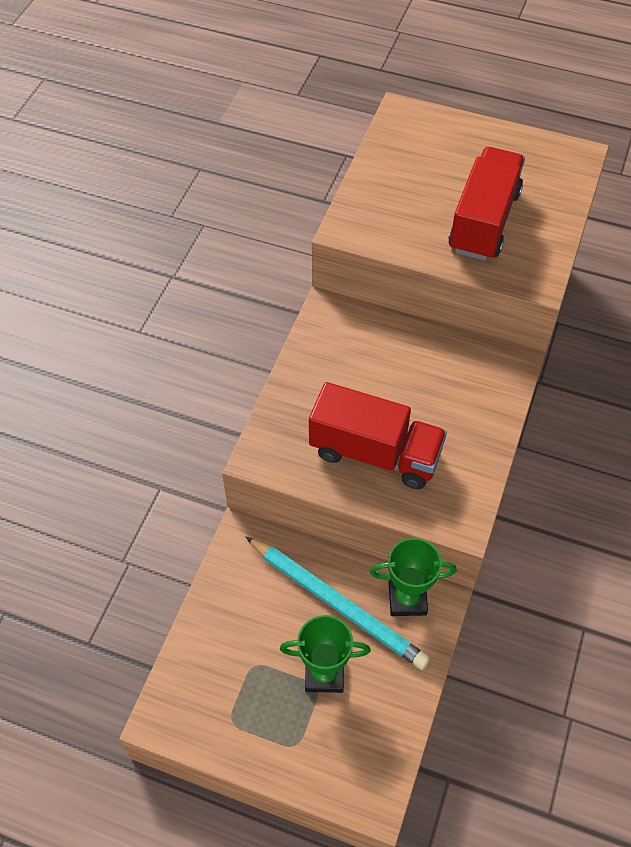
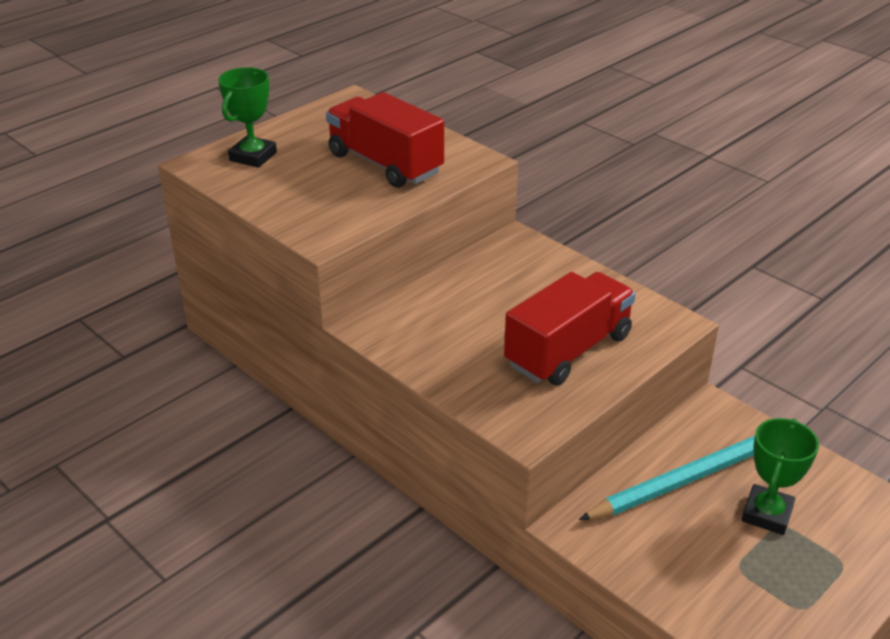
camera: 65 degrees left, 20 degrees down
green trophy [370,538,457,616] -> green trophy moved to [218,67,277,168]

